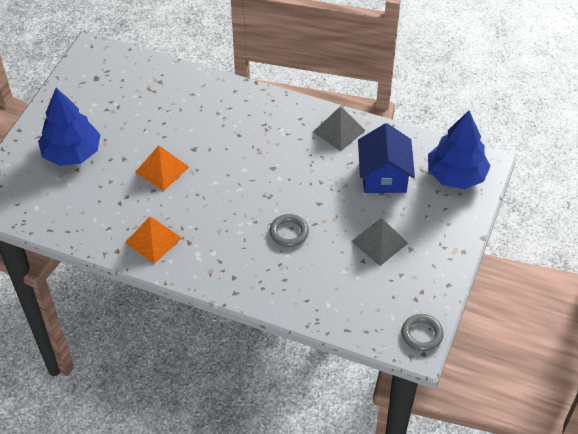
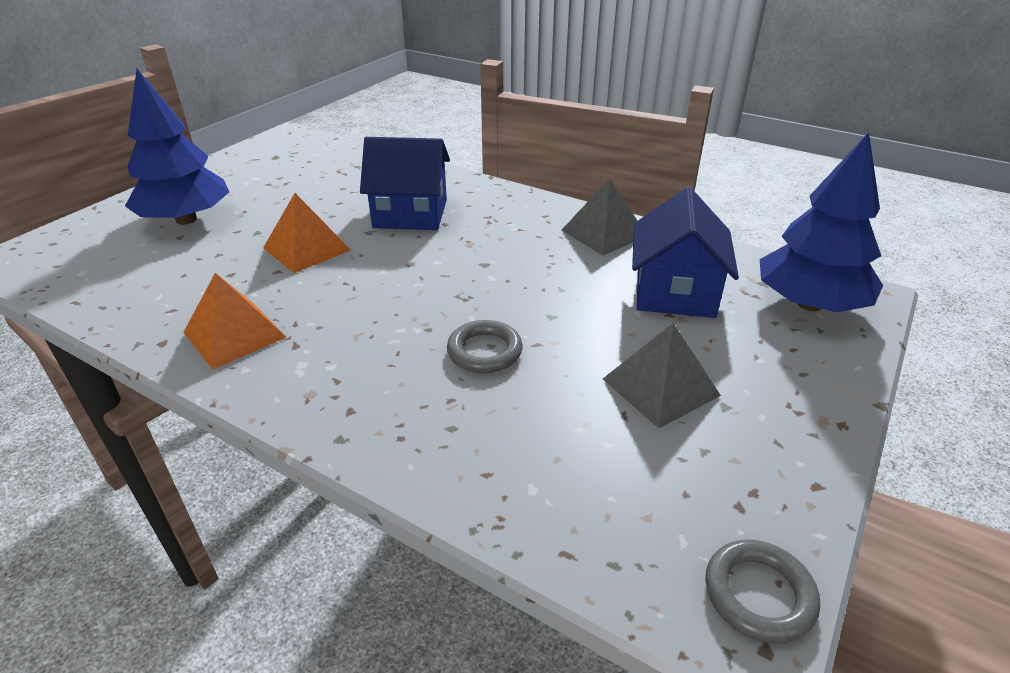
camera: 10 degrees right, 15 degrees down
none -> blue house [360,137,450,230]

